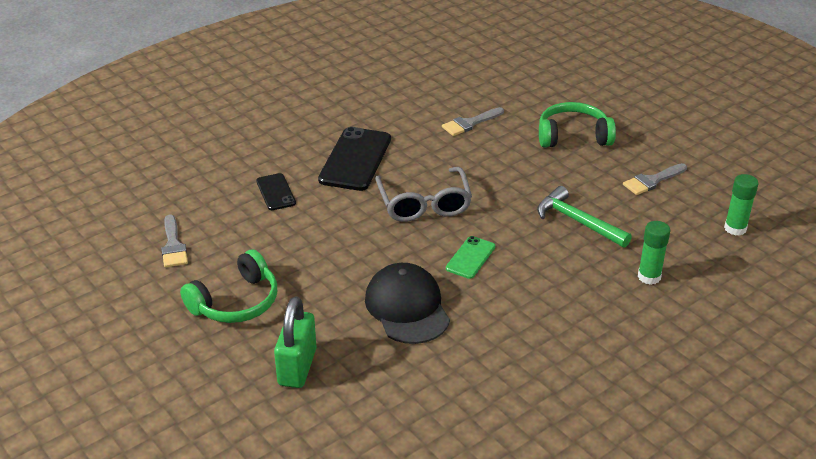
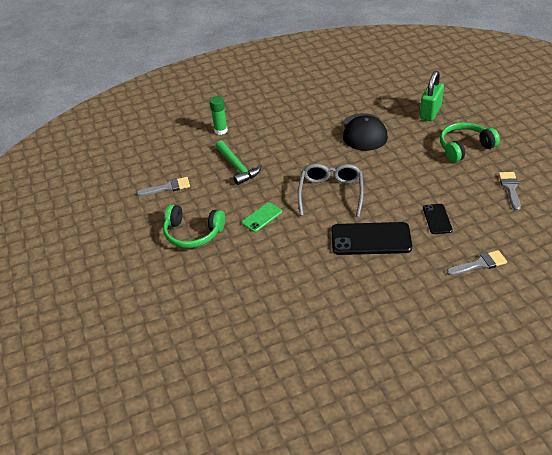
camera: 160 degrees left, 5 degrees up
black phone [318,127,391,191] -> black phone turned 60 degrees clockwise [331,222,412,255]
grey brush [442,107,504,136] -> grey brush moved to [446,250,507,276]
green phone [446,236,495,279] -> green phone moved to [242,202,282,232]
green glue stick [724,174,759,236] -> none

